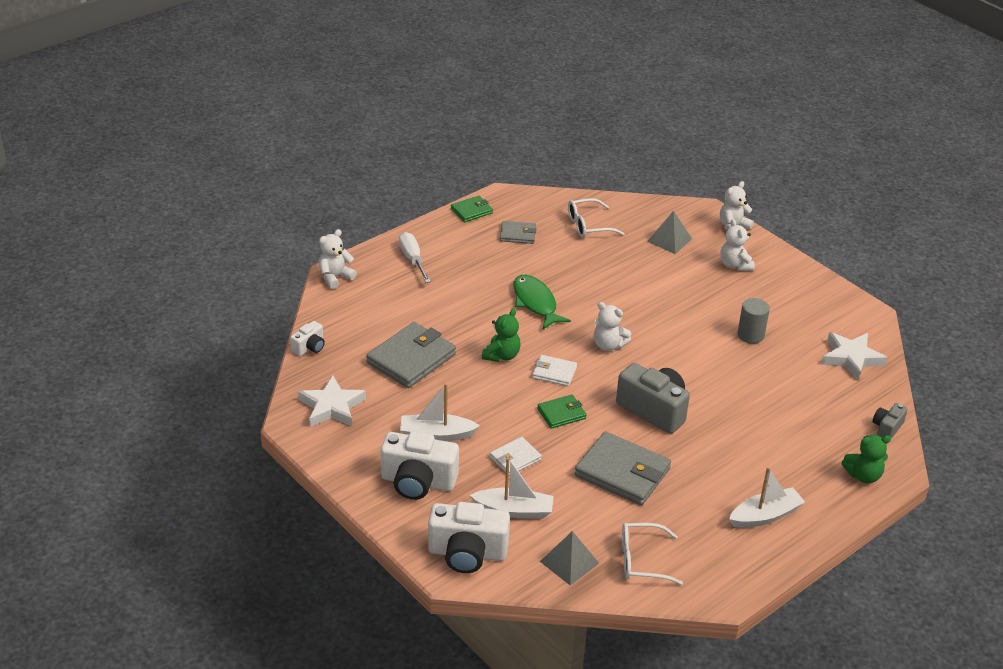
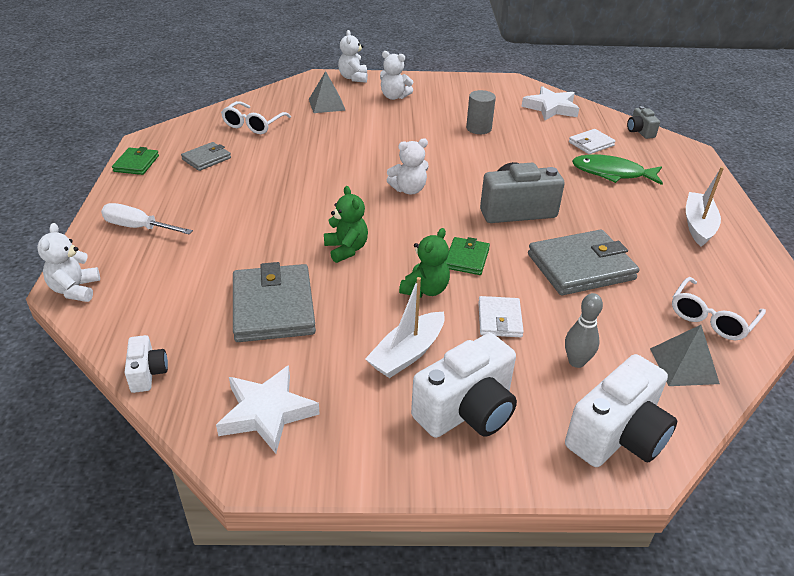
camera: 50 degrees left, 0 degrees up
white boat [470,457,554,519] -> grey bowling pin [565,293,603,368]
green fish [513,275,571,329] -> green fish moved to [572,154,663,185]
white wallet [532,355,577,386] -> white wallet moved to [569,129,616,154]
green teddy bear [841,435,891,483] -> green teddy bear moved to [399,228,450,298]

